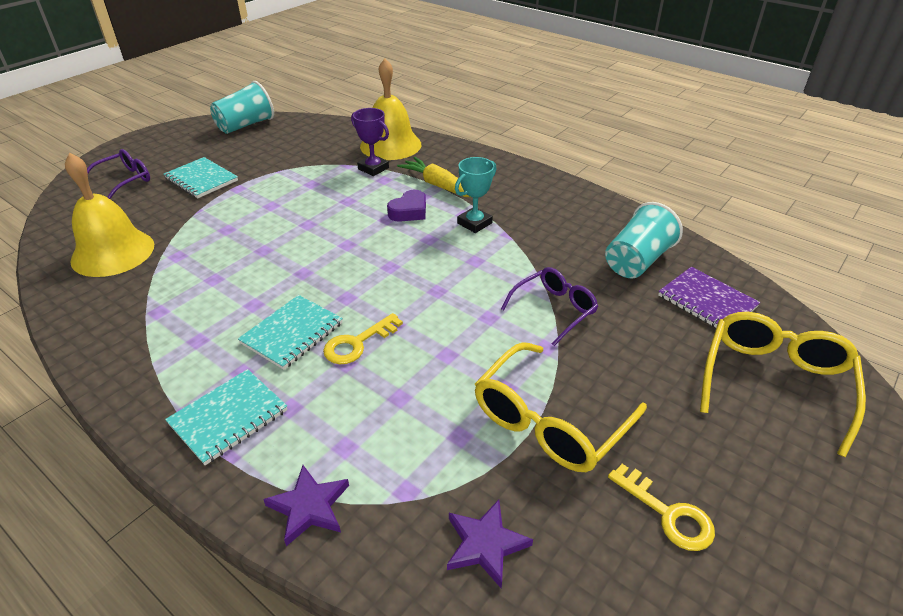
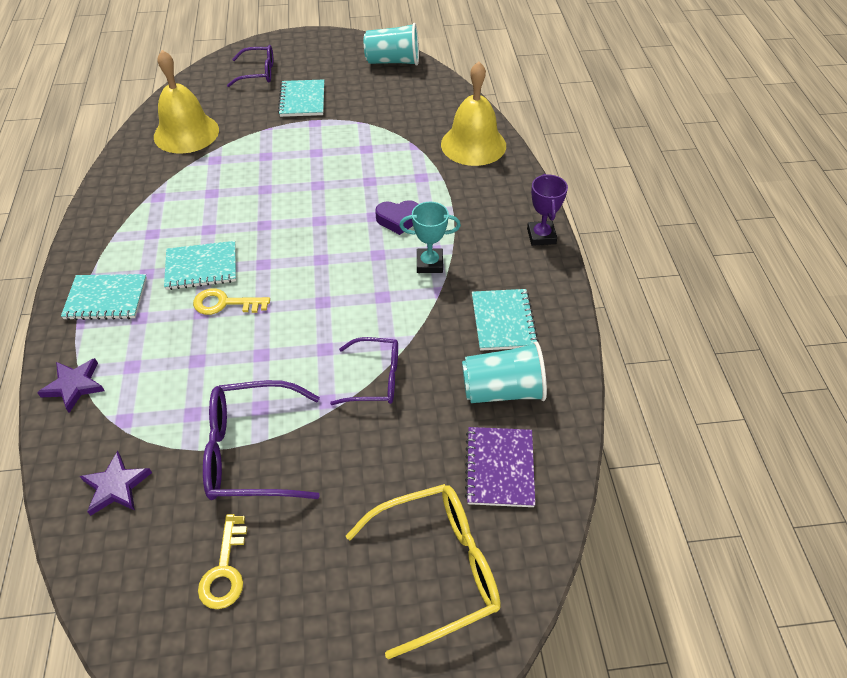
camera: 45 degrees right, 10 degrees up
purple trophy [351,108,389,176] -> purple trophy moved to [527,174,568,246]
yellow carrot [397,157,470,197] -> none
yellow glasses [475,342,647,472] -> purple glasses [203,380,320,500]
none -> turquoise notebook [472,289,539,351]

